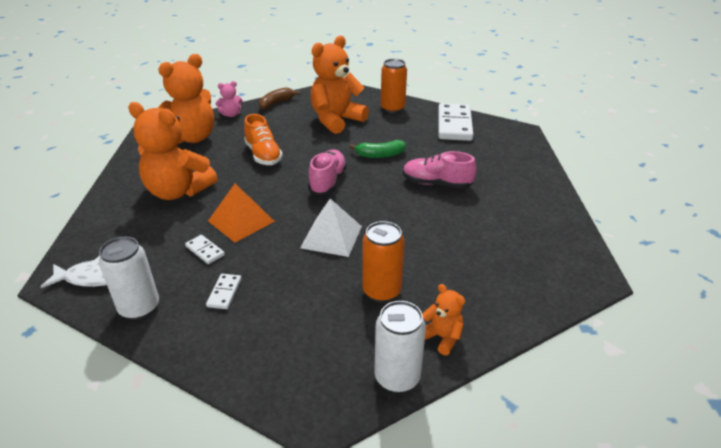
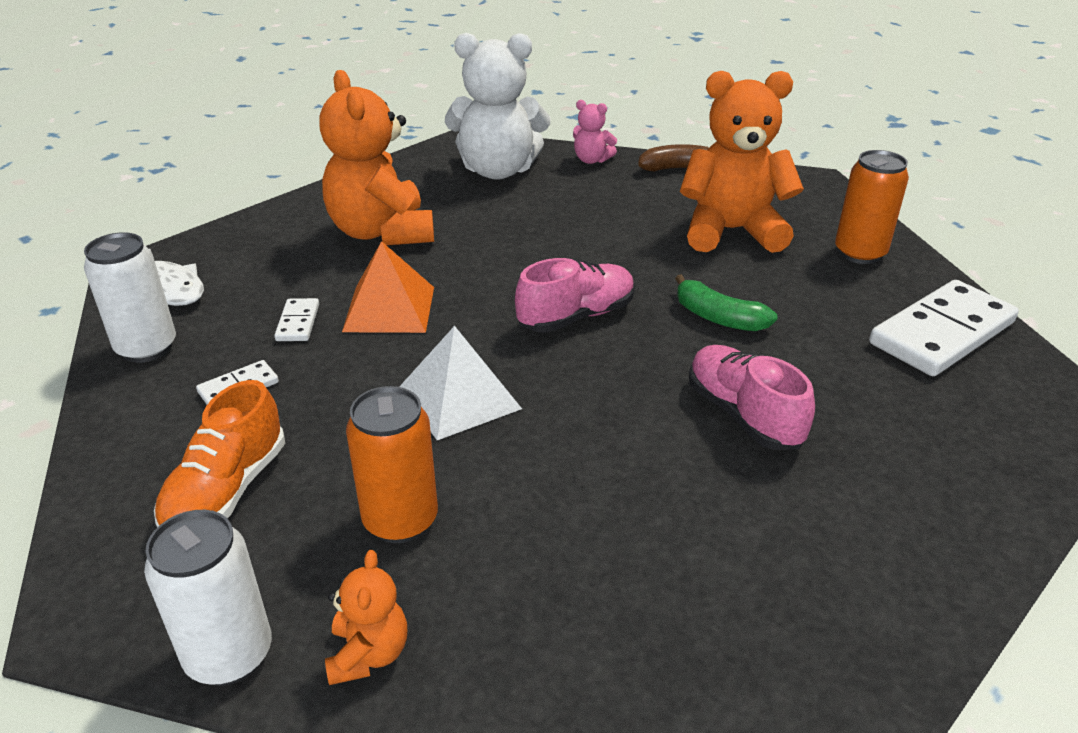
camera: 45 degrees right, 0 degrees up
orange teddy bear [158,54,214,143] -> white teddy bear [445,33,550,180]
orange shoe [244,114,283,165] -> orange shoe moved to [154,380,285,527]

